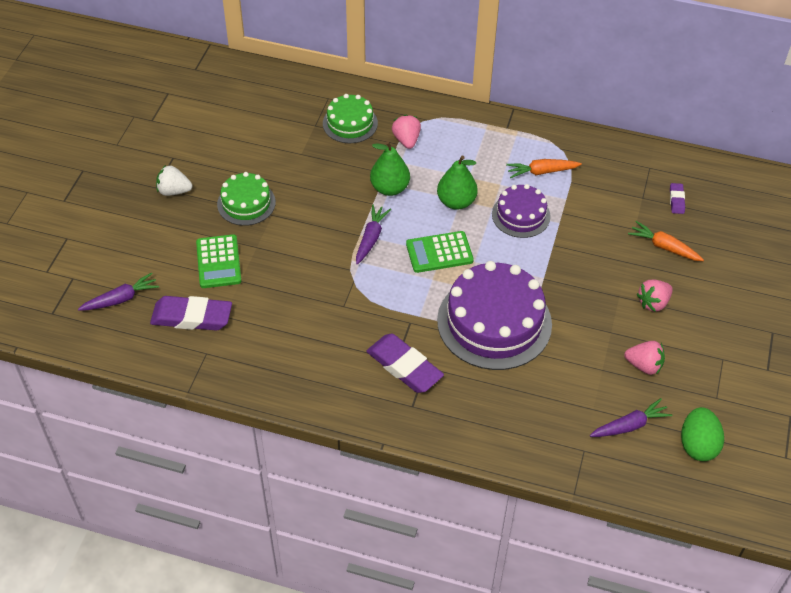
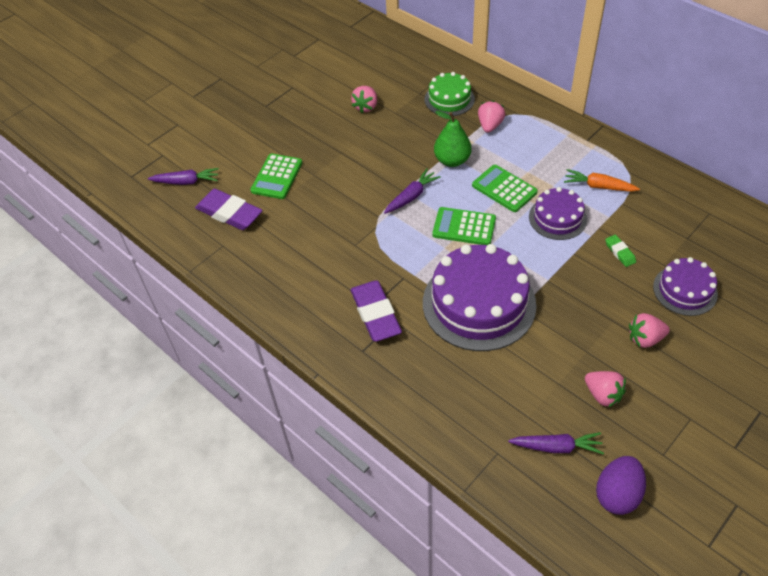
camera: 30 degrees right, 0 degrees up
white strawberry [156,165,192,196] -> none
green cake [217,172,276,226] -> none
green pear [437,155,478,210] -> green calculator [472,165,538,212]
orange carrot [628,221,704,261] -> purple cake [653,257,718,316]
purple eraser [670,183,685,214] -> none
green egg [681,407,724,461] -> purple egg [596,456,646,515]
none -> pink strawberry [351,86,377,113]
none -> green eraser [605,235,636,267]

